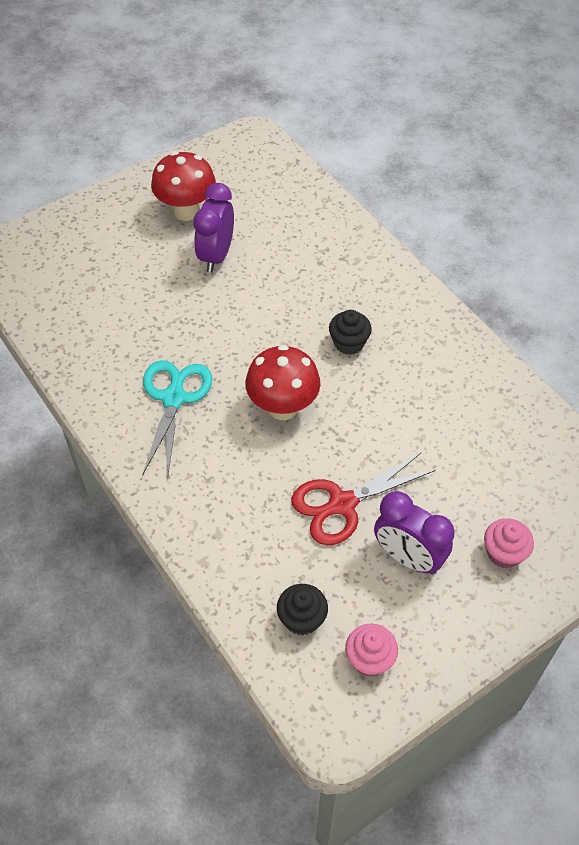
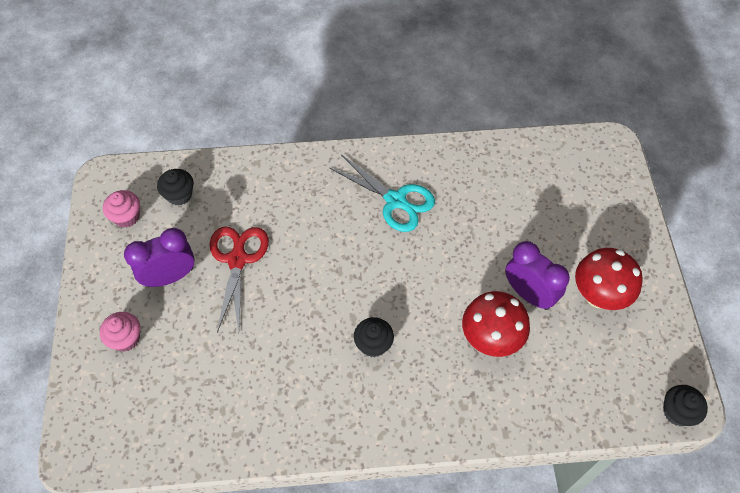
camera: 120 degrees right, 5 degrees up
red mushroom [245,345,321,420] -> red mushroom moved to [462,291,530,357]
none -> black cupcake [663,385,708,426]

